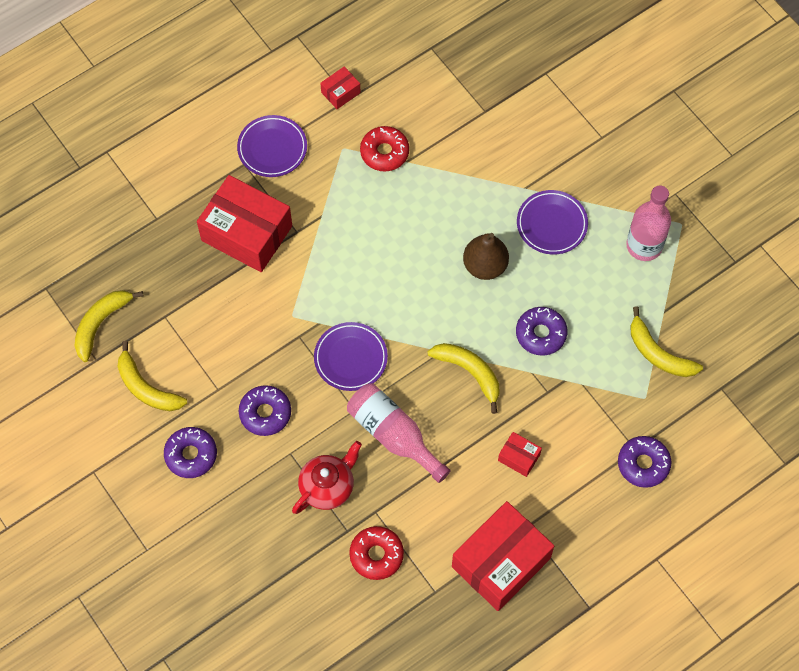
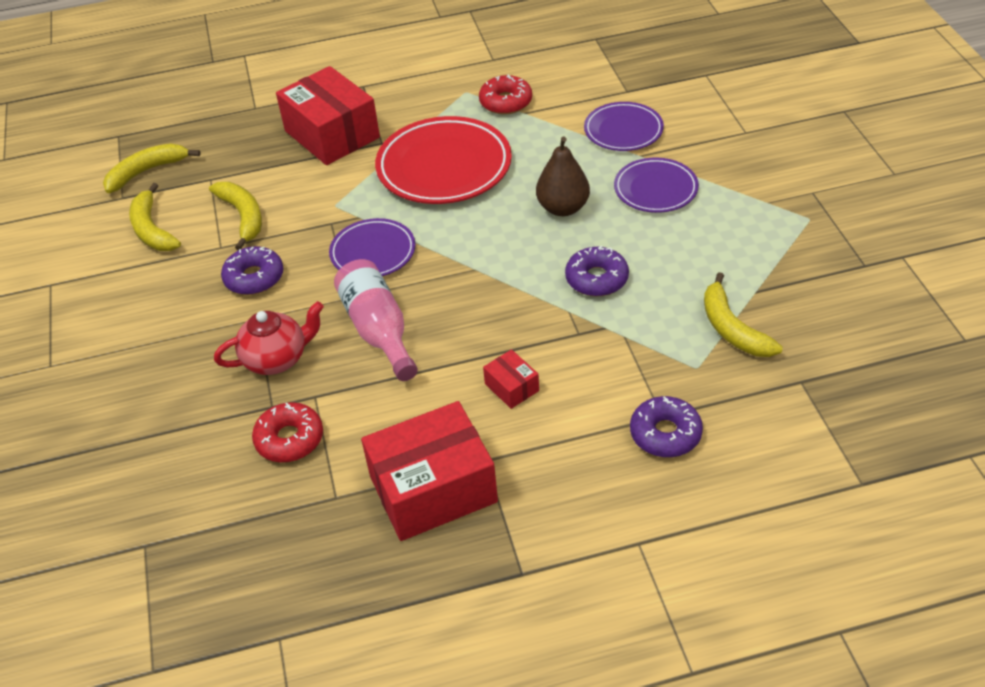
camera: 25 degrees right, 20 degrees down
purple donut [164,427,217,478] -> none
purple plate [237,115,307,177] -> purple plate moved to [584,102,664,151]
red box [320,67,361,109] -> none
yellow banana [427,343,499,414] -> yellow banana moved to [209,182,262,250]
pink bottle [626,185,671,261] -> none
none -> red plate [375,116,512,204]

